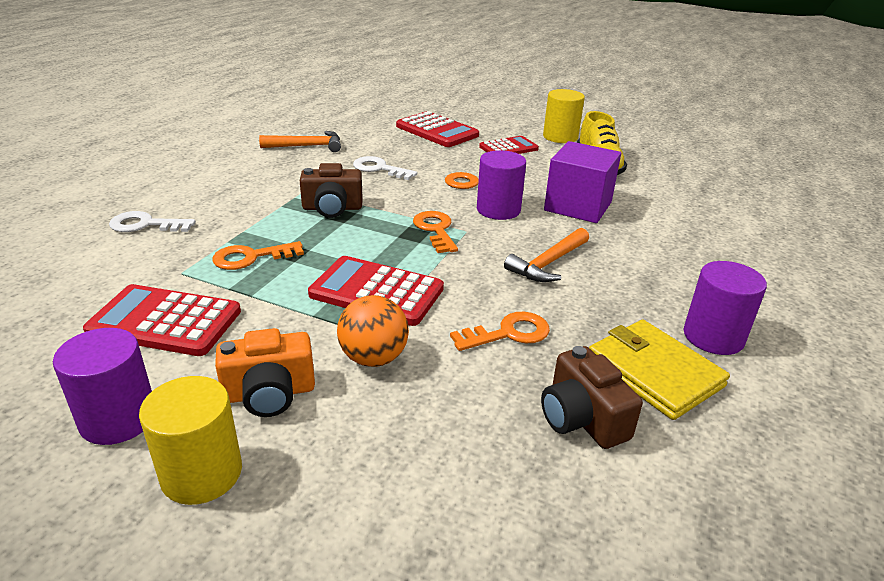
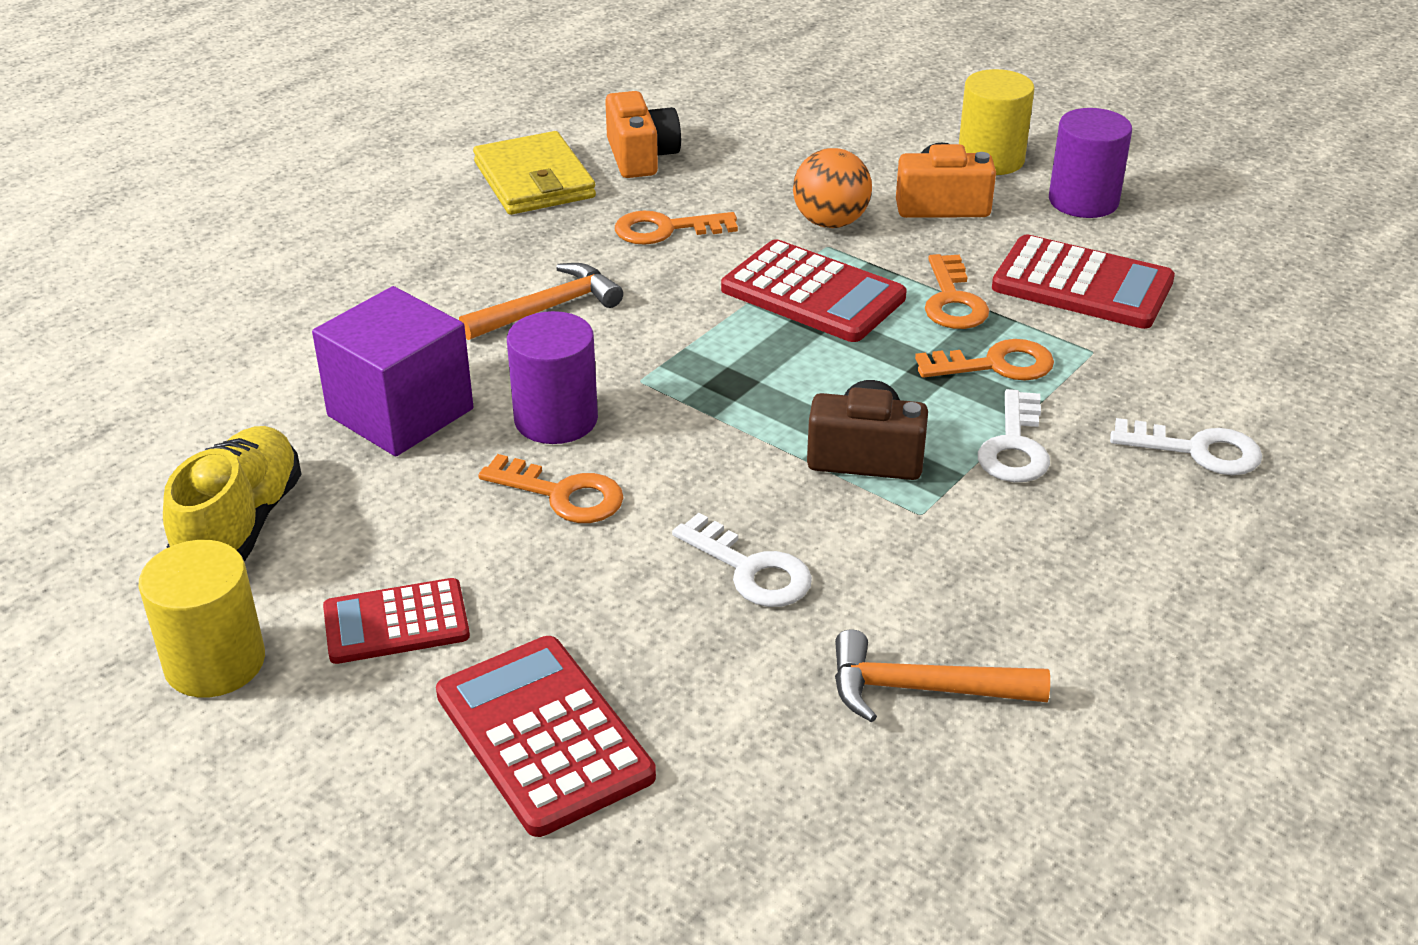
camera: 165 degrees left, 5 degrees up
orange key [413,211,458,253] -> orange key moved to [925,254,989,329]
brown camera [541,346,643,449] -> orange camera [605,91,681,178]
purple cylinder [684,261,767,355] -> none
none -> white key [978,389,1050,482]

